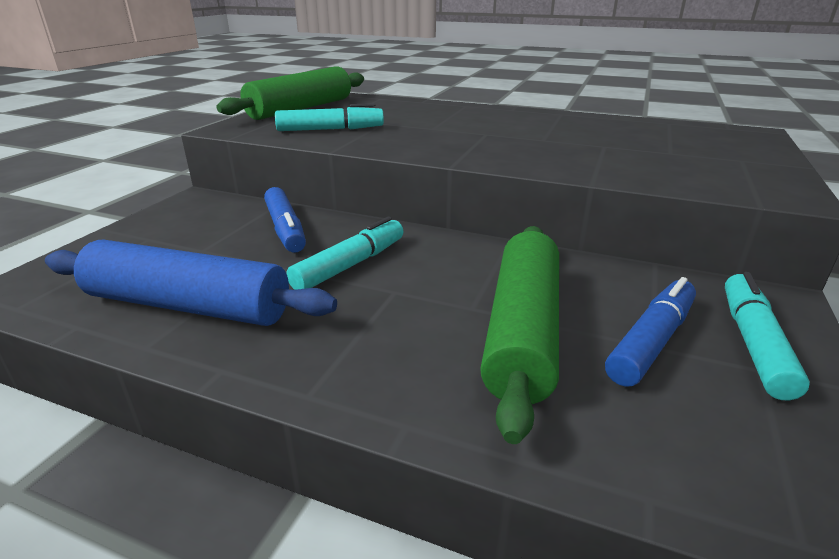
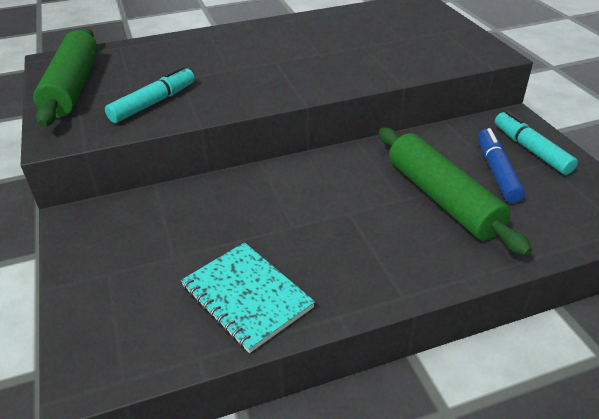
camera: 40 degrees left, 10 degrees up
blue rolling pin [45,240,337,326] -> turquoise notebook [181,242,315,353]
blue marker [264,187,306,252] -> none
turquoise marker [287,217,404,290] -> none

